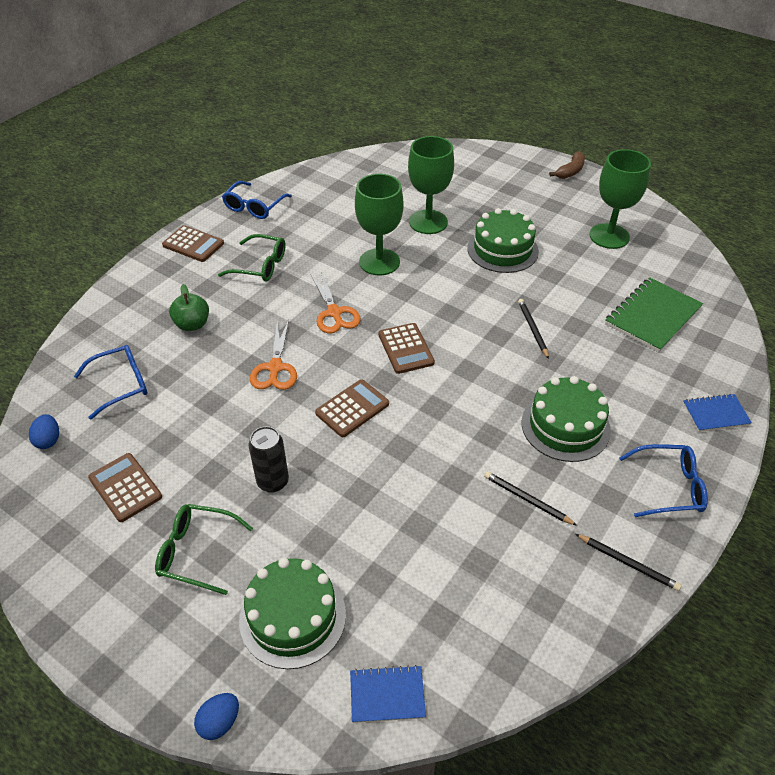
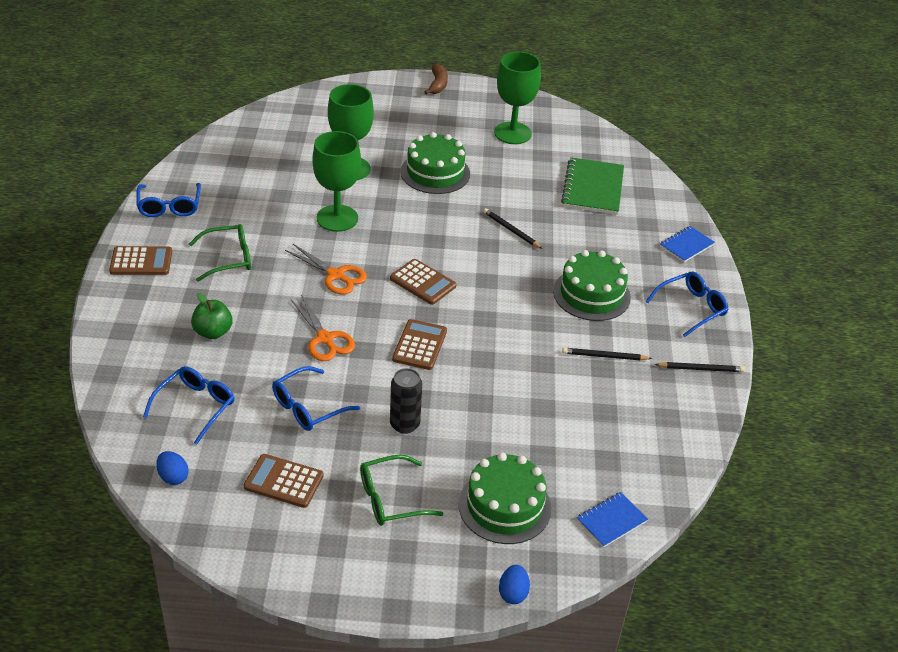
camera: 35 degrees left, 5 degrees down
none -> blue glasses [272,366,360,431]

